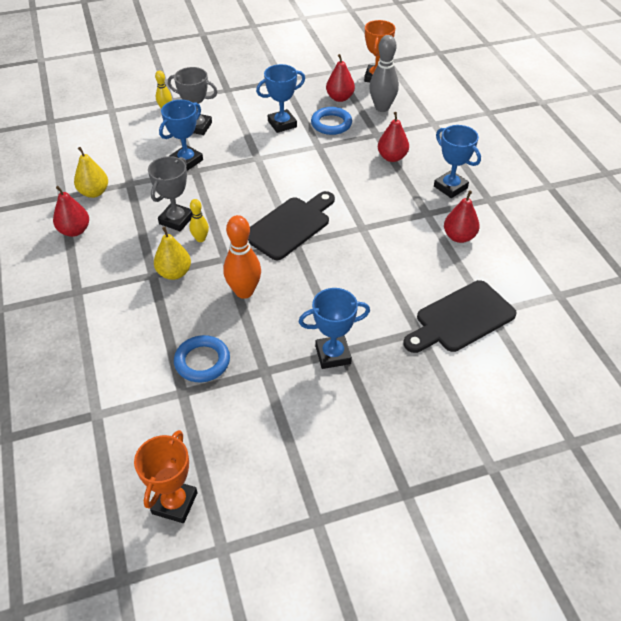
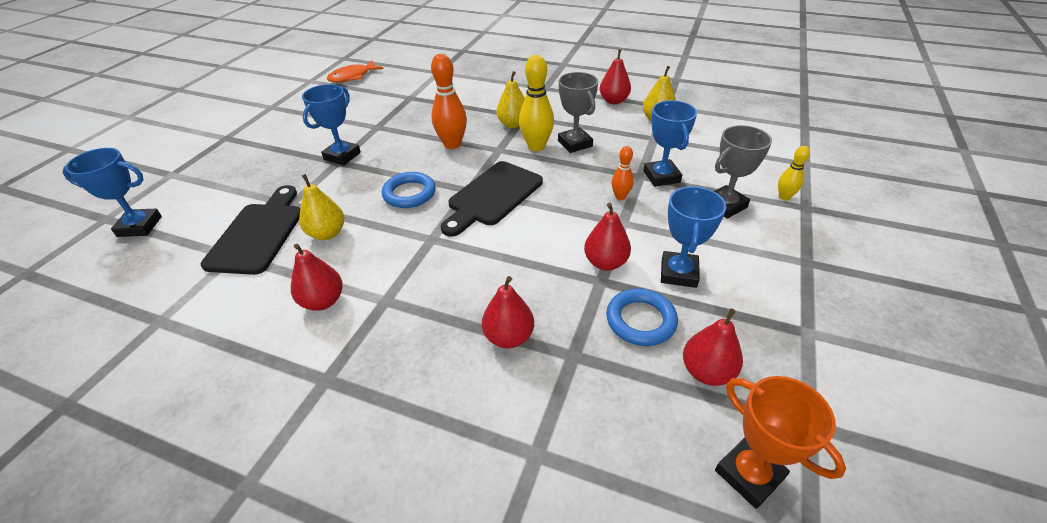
camera: 130 degrees right, 5 degrees down
orange trophy [134,430,197,523] -> orange fish [327,61,384,83]
blue ring [174,335,230,382] -> blue ring moved to [382,172,436,208]
yellow bowling pin [189,199,209,242] -> yellow bowling pin [519,55,554,151], size x1.82
black cutting board [248,191,335,260] -> black cutting board turned 45 degrees clockwise [441,161,543,237]
grey bowling pin [369,35,399,112] -> none
blue trophy [434,125,481,198] -> blue trophy moved to [63,148,162,237]
none -> yellow pear [299,174,344,240]
none -> red pear [584,203,631,271]
none -> orange bowling pin [611,146,634,200]

